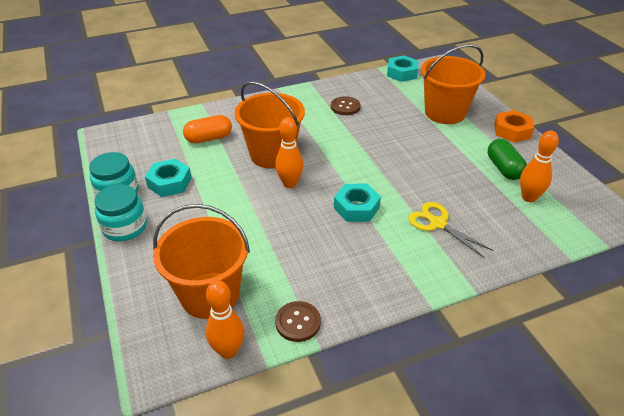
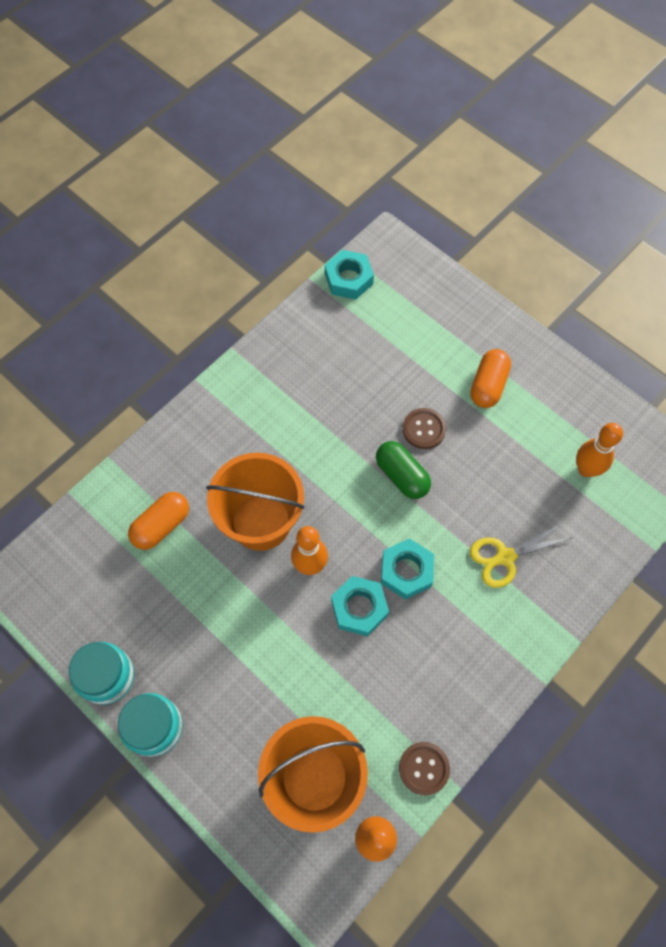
camera: 25 degrees left, 25 degrees up
turquoise nut [145,159,192,197] -> turquoise nut moved to [331,576,389,637]
brown button [331,96,360,115] -> brown button moved to [403,408,446,449]
yellow scissors [408,202,494,258] -> yellow scissors turned 45 degrees counterclockwise [470,523,571,588]
orange bucket [421,44,486,124] -> none
green capsule [488,139,527,180] -> green capsule moved to [376,441,431,499]
orange nut [494,110,534,143] -> none
none -> orange capsule [470,349,511,408]

